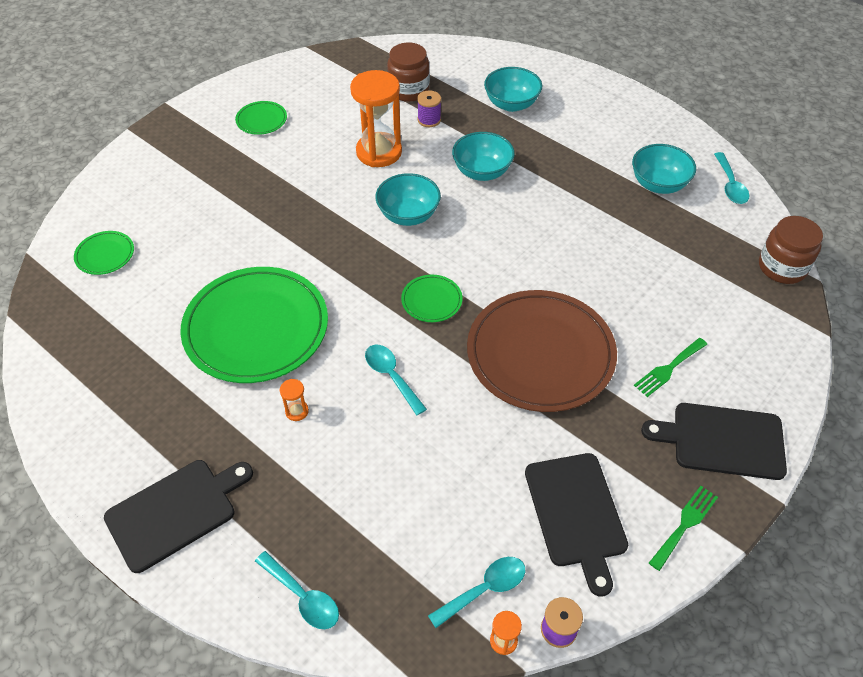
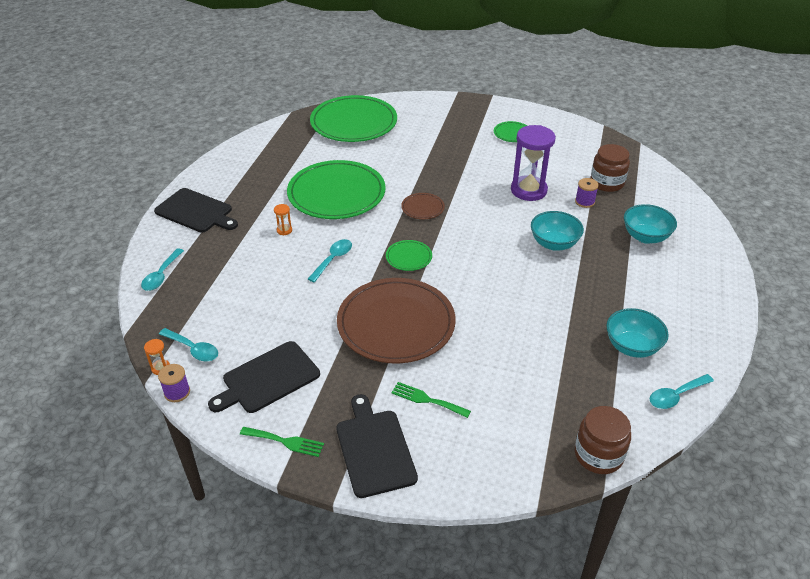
camera: 65 degrees right, 10 degrees down
green plate [74,231,134,275] -> green plate [310,95,397,142], size x2.31
orange hourglass [350,70,402,167] -> purple hourglass [511,125,556,201]
turquoise bowl [375,173,441,226] -> none
none -> brown plate [401,193,445,219]

